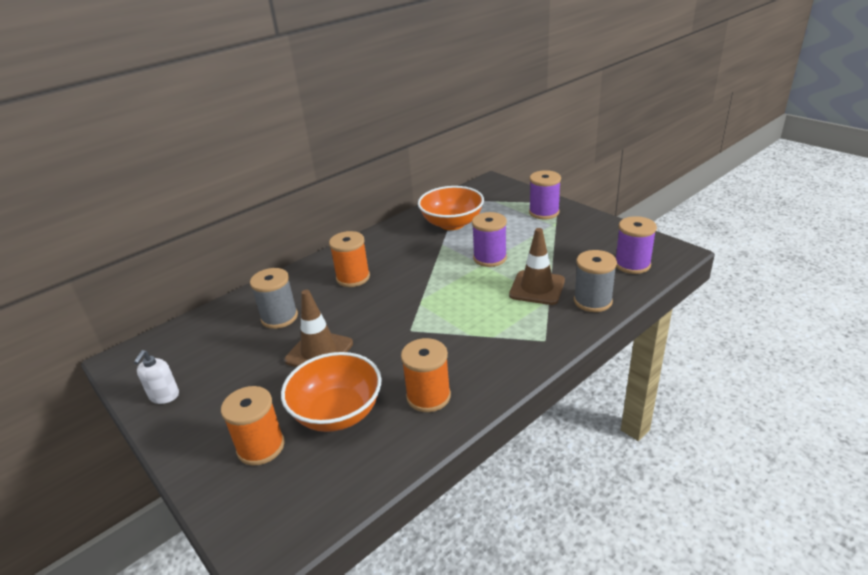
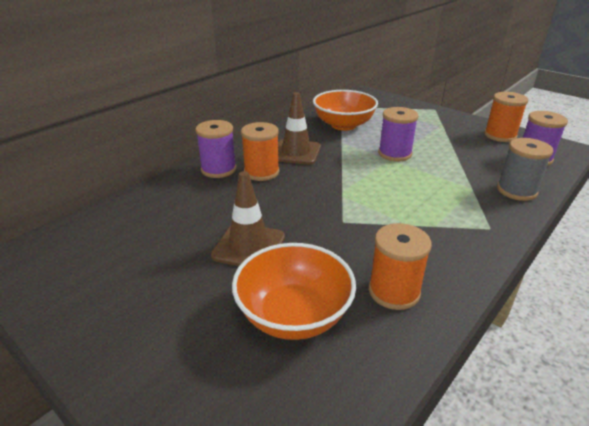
camera: 10 degrees left, 0 degrees up
white soap dispenser [134,350,179,404] -> none
orange spool [221,386,285,466] -> orange spool moved to [484,92,528,142]
grey spool [250,268,298,329] -> none
brown traffic cone [509,228,565,305] -> brown traffic cone moved to [278,92,321,165]
purple spool [529,170,561,220] -> purple spool moved to [195,120,236,178]

